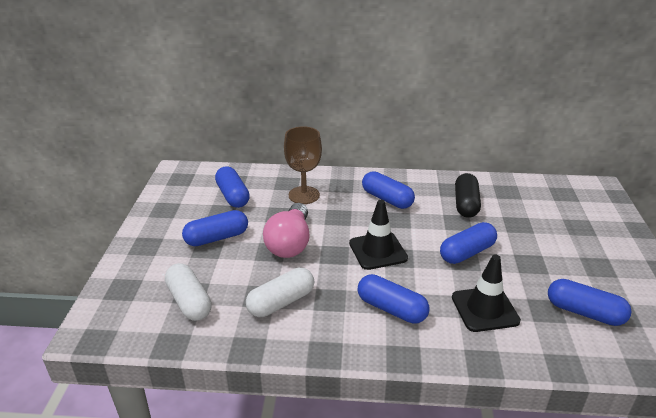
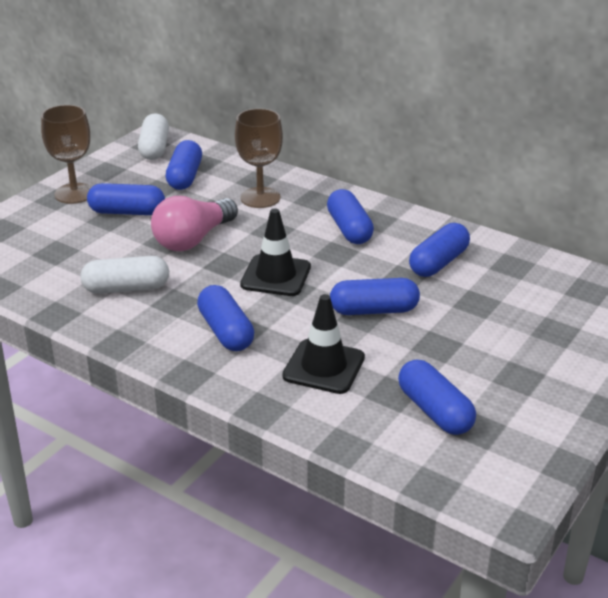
camera: 30 degrees right, 0 degrees up
white capsule [165,263,212,321] -> white capsule moved to [138,113,169,160]
black capsule [455,173,481,218] -> blue capsule [409,223,470,277]
none -> brown goblet [41,105,92,204]

